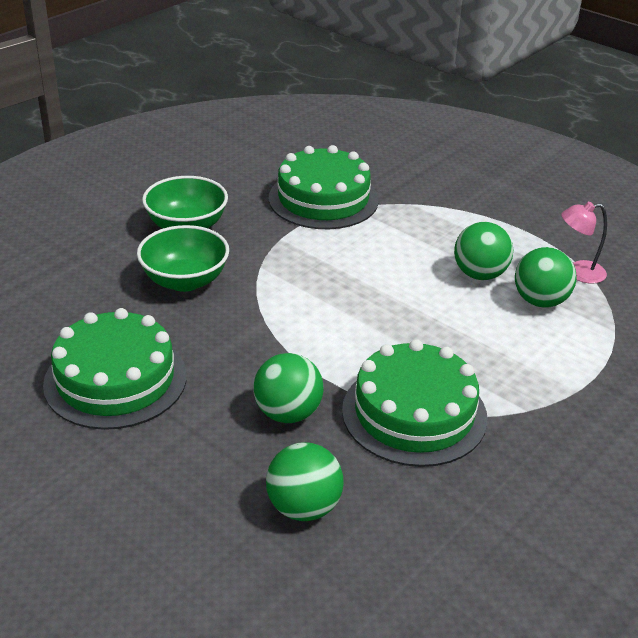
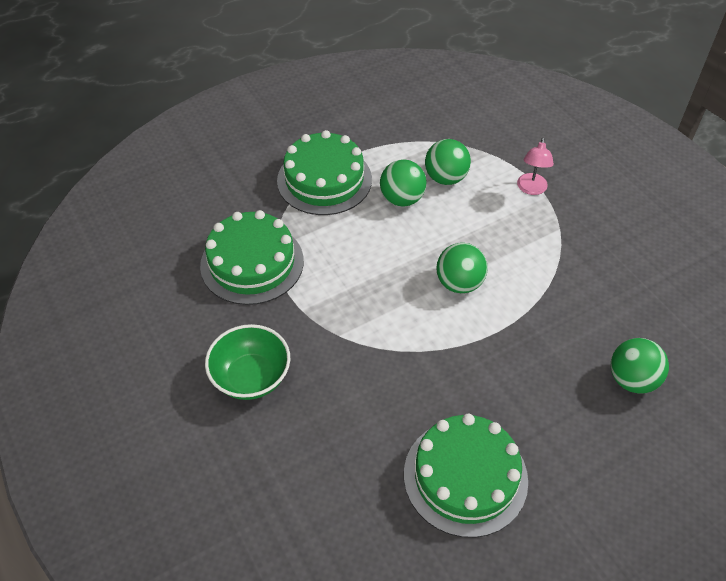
camera: 70 degrees left, 15 degrees up
green bowl [137,225,229,292] -> none
green ball [253,353,324,423] -> green ball moved to [436,243,488,293]
green cake [342,339,488,467] -> green cake moved to [277,130,372,215]
pink lamp [561,202,607,284] -> pink lamp moved to [517,138,554,195]

